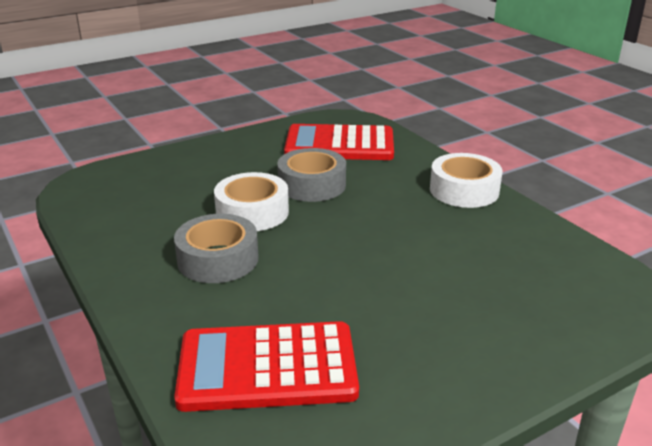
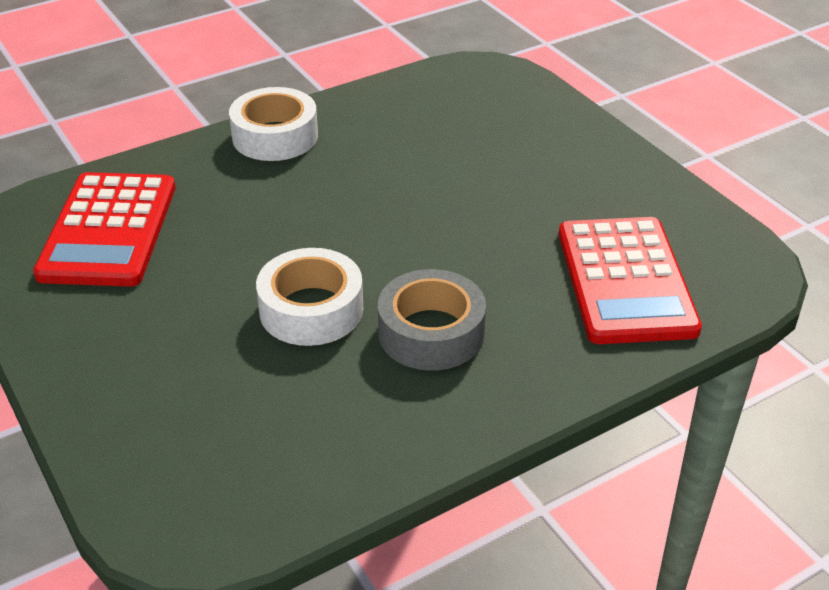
camera: 90 degrees left, 10 degrees up
grey tape [277,148,346,202] -> none

